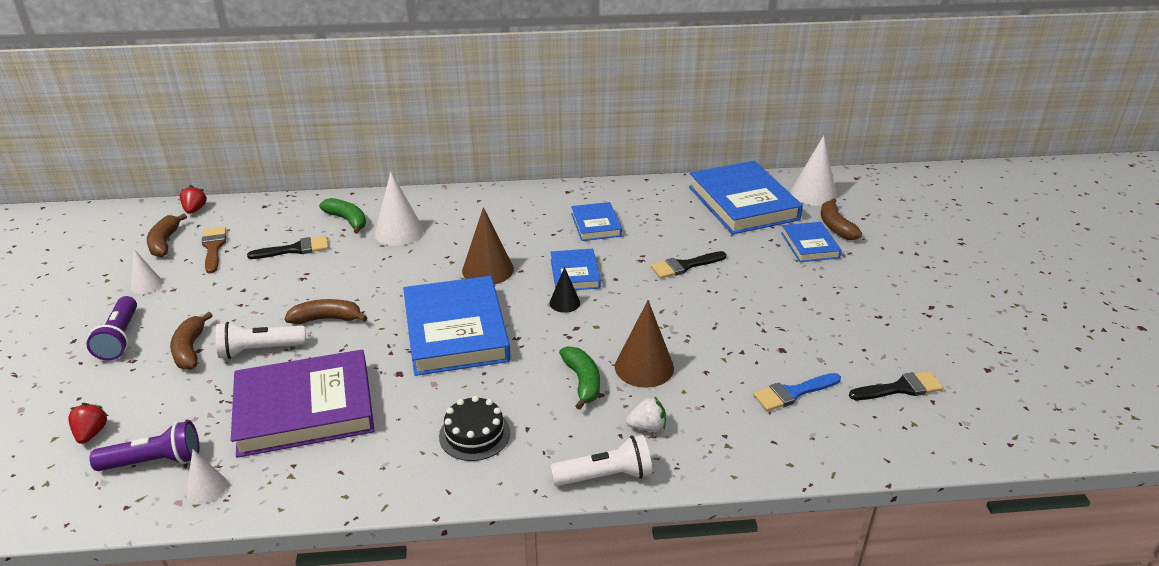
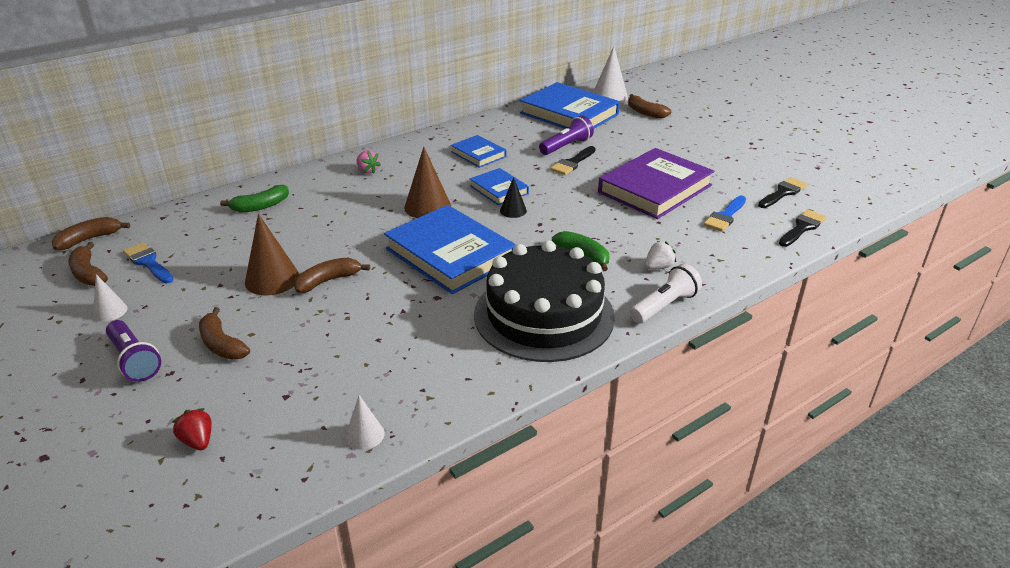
camera: 30 degrees left, 0 degrees up
purple flashlight [90,421,199,471] -> purple flashlight moved to [539,116,594,155]
red strawberry [180,185,208,214] -> brown banana [52,217,130,250]
brown brush [202,227,226,274] -> blue brush [123,242,174,283]
white flashlight [216,322,306,359] -> none
purple book [231,349,375,458] -> purple book moved to [598,148,714,219]
black brush [247,236,329,259] -> black brush moved to [779,210,827,247]
green banana [319,198,366,234] -> green banana turned 135 degrees clockwise [220,185,289,213]
white cone [375,172,424,246] -> none
black cake [439,396,510,461] -> black cake [474,241,615,362], size x2.24
brown cone [615,300,674,388] -> brown cone moved to [245,214,300,296]
blue book [781,222,842,262] -> none
none -> pink strawberry [356,150,381,174]

